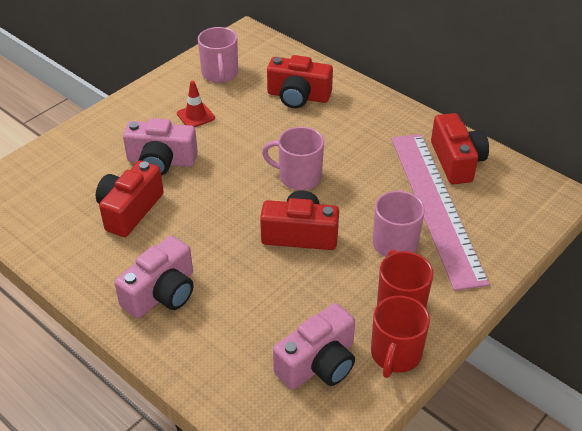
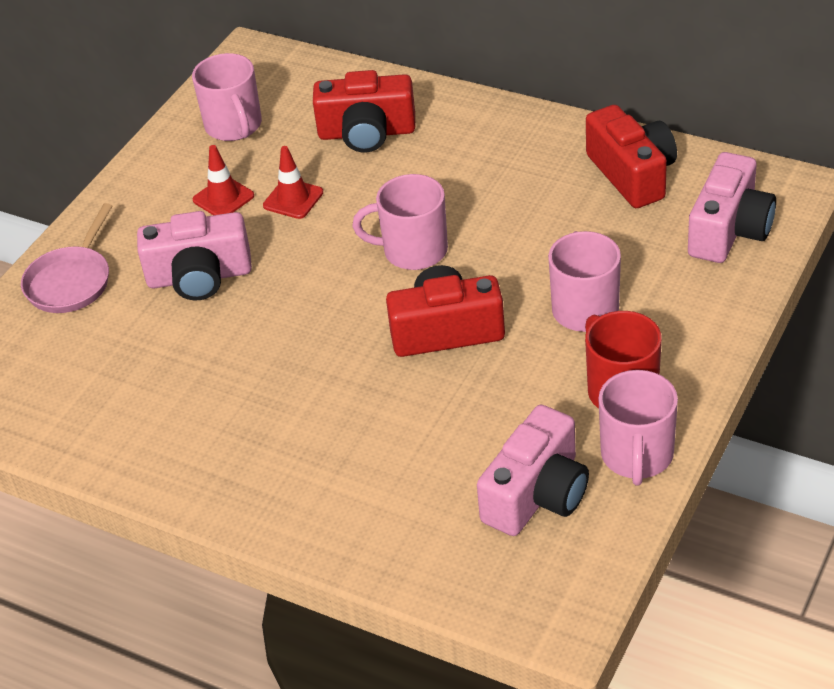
camera: 10 degrees left, 0 degrees up
red camera [96,161,164,237] -> none
pink camera [114,236,193,319] -> pink camera moved to [688,152,776,263]
red mug [371,296,430,378] -> pink mug [598,370,678,486]
pink ruler [391,134,490,291] -> none
none -> pink pan [21,203,112,313]
none -> red traffic cone [263,146,323,219]

